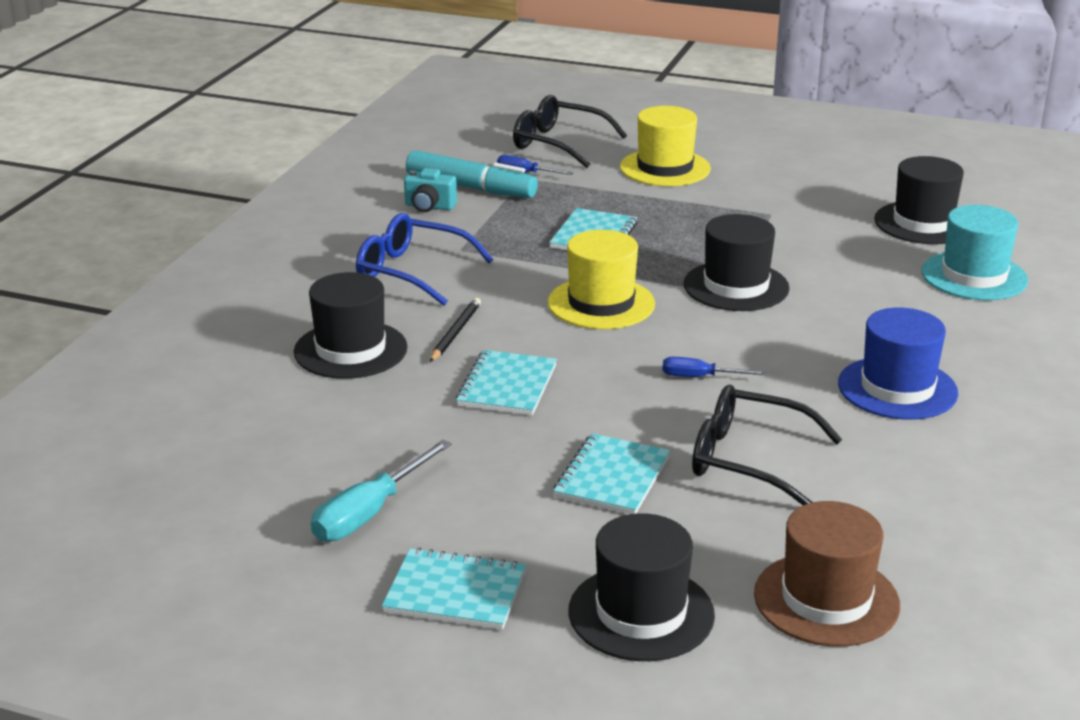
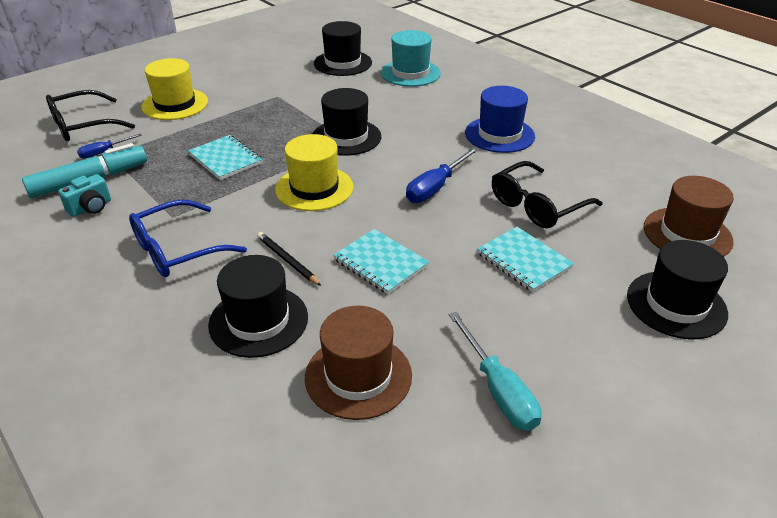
camera: 60 degrees left, 10 degrees up
turquoise notebook [382,548,526,630] -> none
blue screwdriver [662,357,766,377] -> blue screwdriver [406,147,479,203], size x1.66
none -> brown hat [305,306,412,420]

